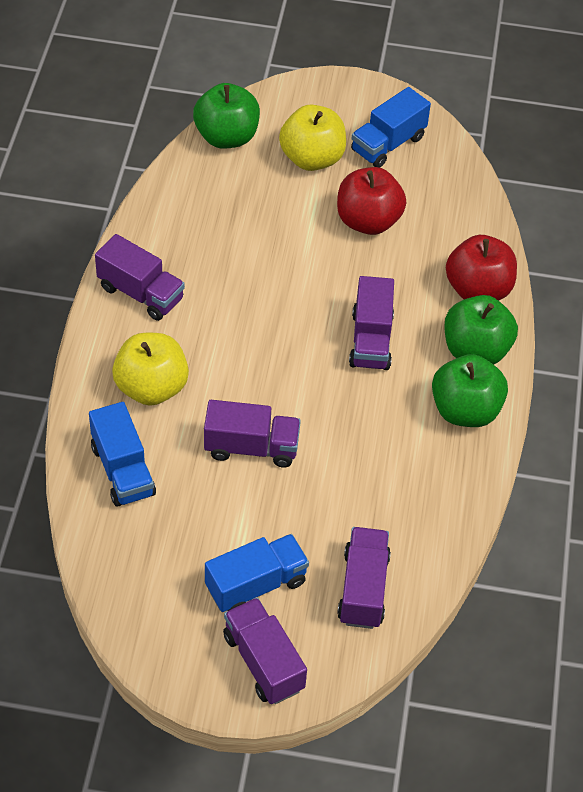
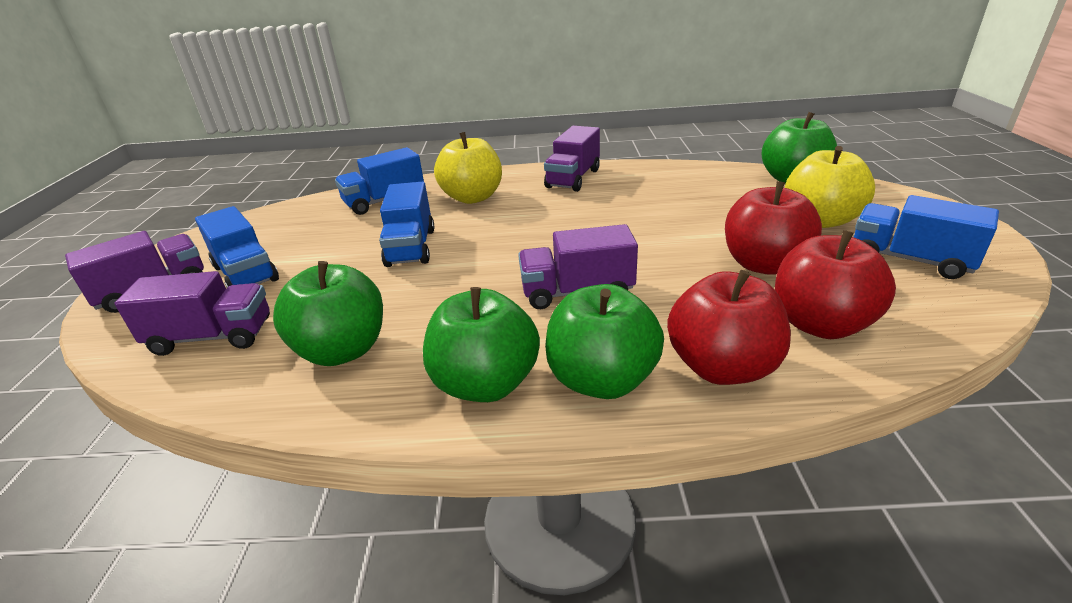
camera: 85 degrees right, 20 degrees down
purple truck [204,400,301,467] -> blue truck [379,182,434,267]
none -> green apple [273,261,383,366]
none -> red apple [775,230,896,339]

